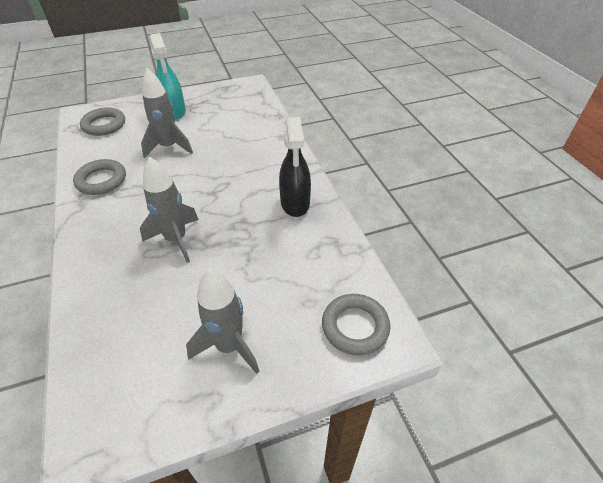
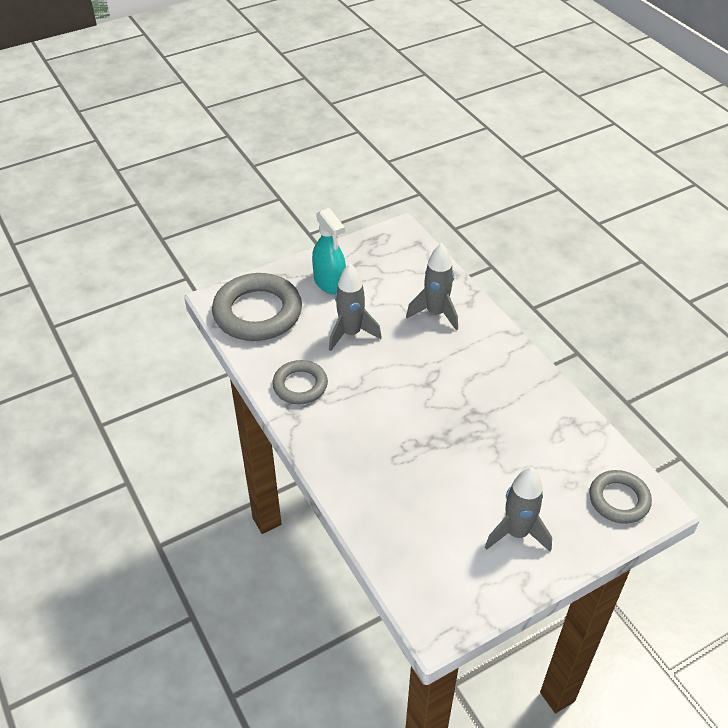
camera: 10 degrees left, 0 degrees up
grey ring [80,107,125,136] -> grey ring [212,273,302,341], size x1.74
grey rocket [140,156,199,263] -> grey rocket moved to [406,243,458,331]
black spray bottle [279,117,311,217] -> none

